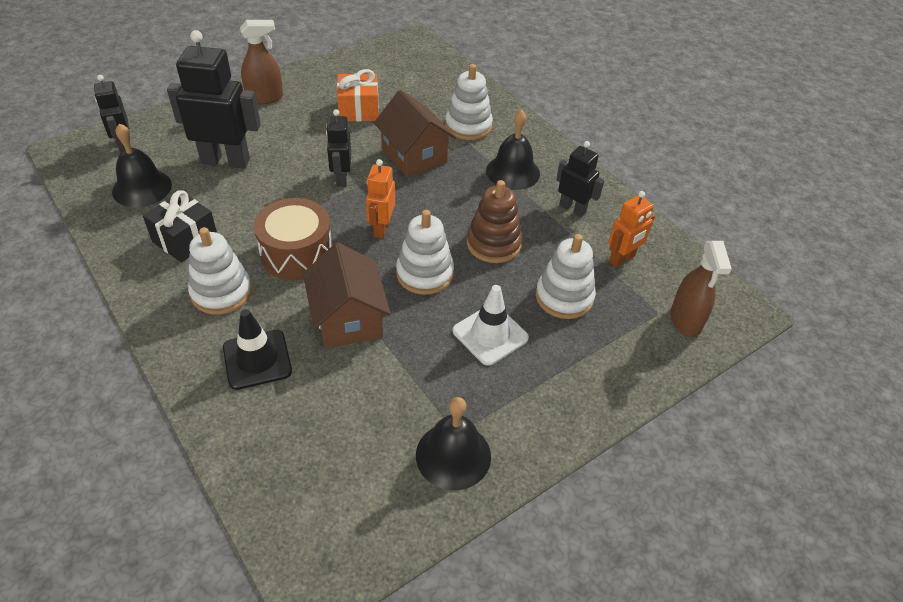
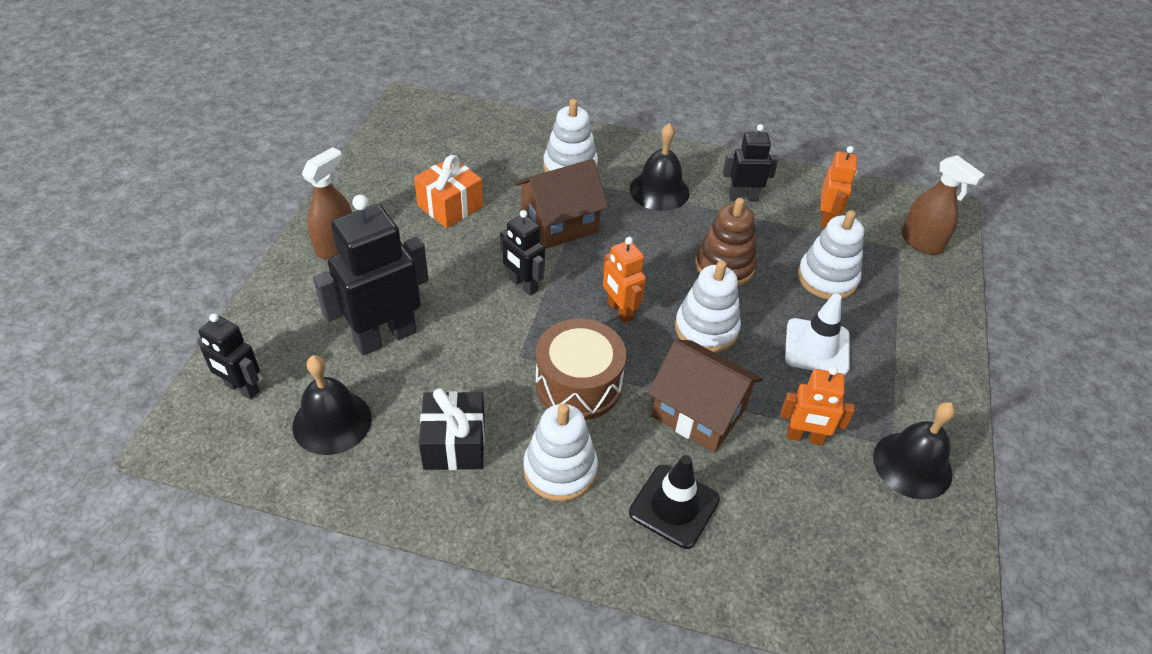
camera: 40 degrees left, 0 degrees up
brown house [374,90,456,177] -> brown house turned 45 degrees counterclockwise [514,159,608,249]
none -> orange robot [781,366,855,445]

